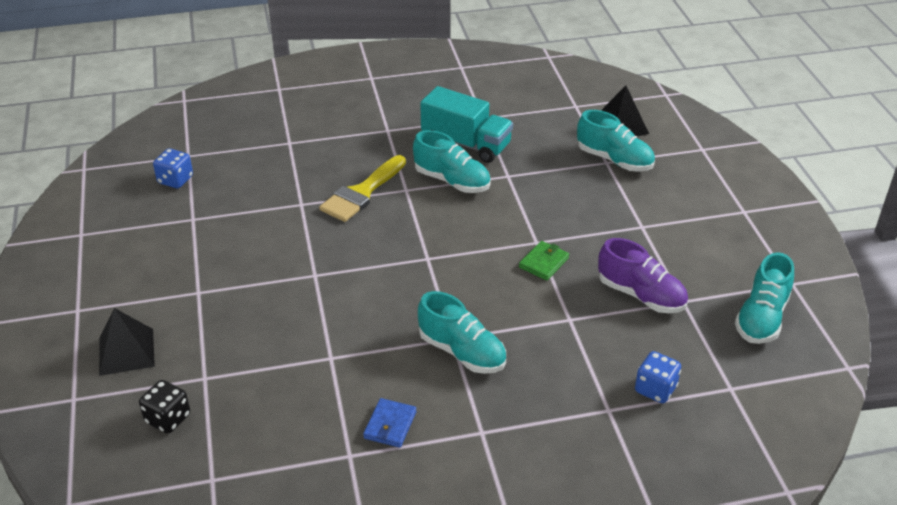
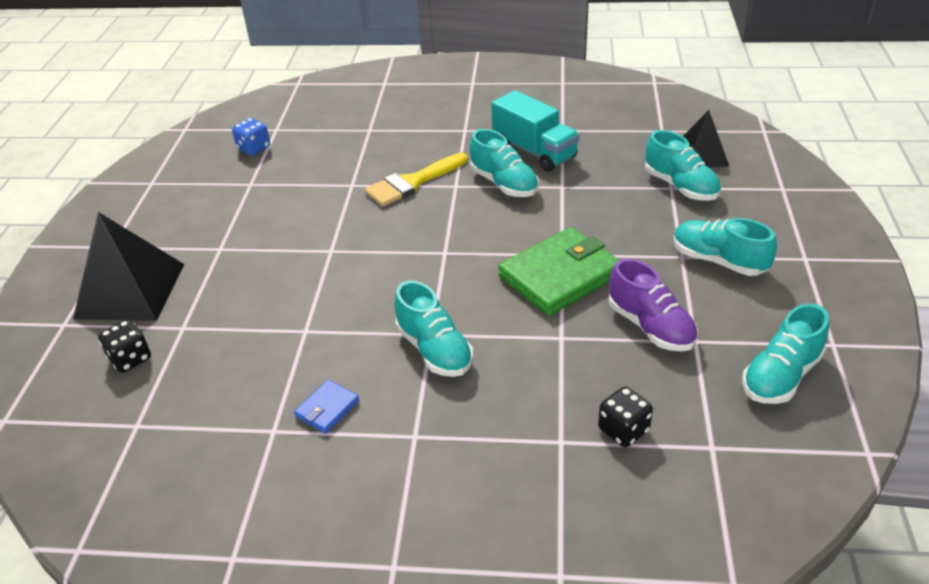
camera: 20 degrees right, 0 degrees up
black pyramid [99,308,155,376] -> black pyramid [73,212,185,321], size x1.65
green wallet [519,241,569,281] -> green wallet [498,227,618,316], size x2.17
blue dice [635,351,681,403] -> black dice [598,387,653,447]
none -> turquoise shoe [673,218,777,276]

